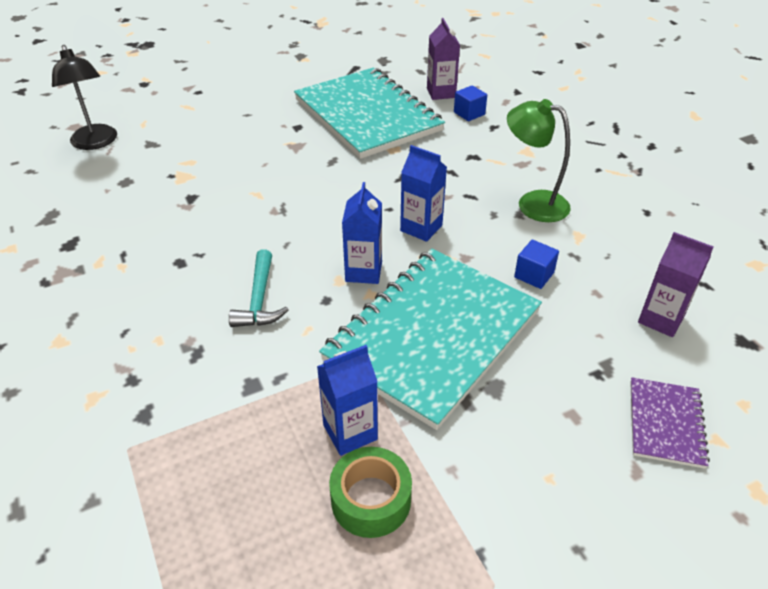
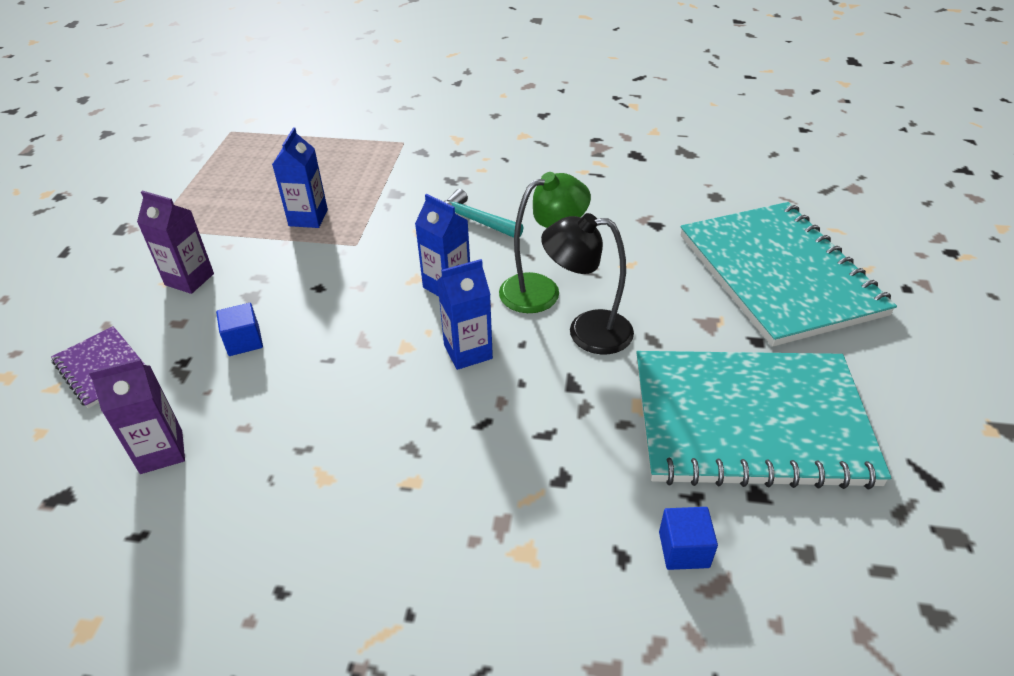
camera: 125 degrees right, 0 degrees up
black lamp [52,45,117,150] -> black lamp moved to [541,213,634,354]
turquoise notebook [319,249,542,430] -> turquoise notebook moved to [680,202,897,347]
green tape [329,447,412,538] -> none
purple carton [427,18,460,100] -> purple carton moved to [137,191,214,294]
green lamp [507,99,571,222] -> green lamp moved to [499,172,591,313]
blue cube [514,240,559,289] -> blue cube moved to [216,303,263,356]

